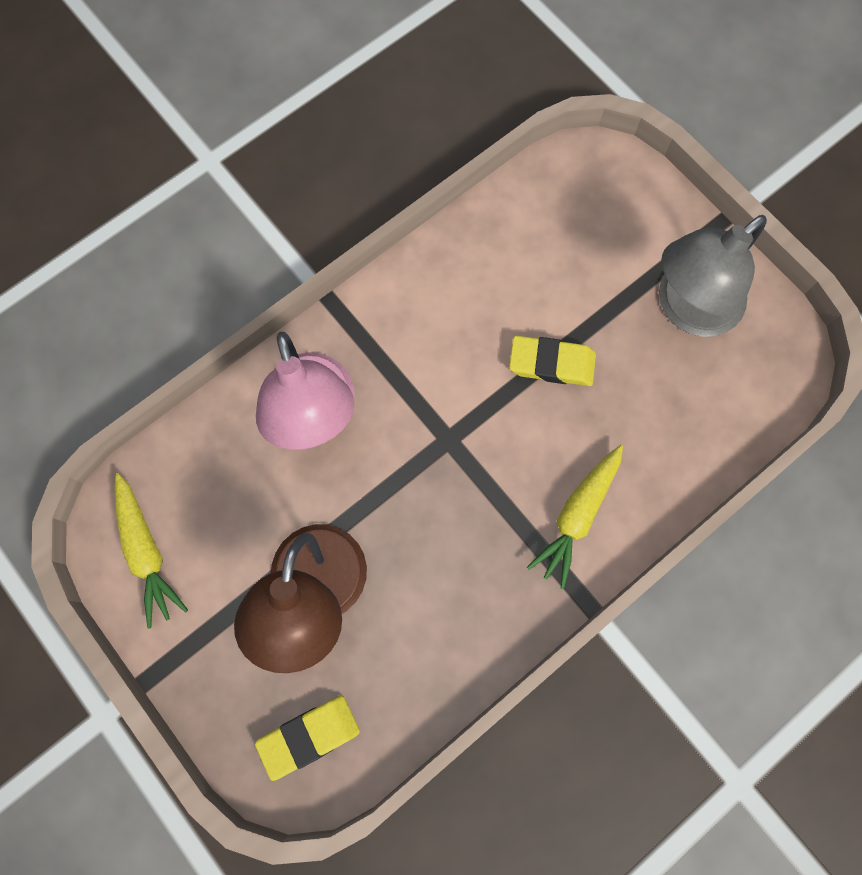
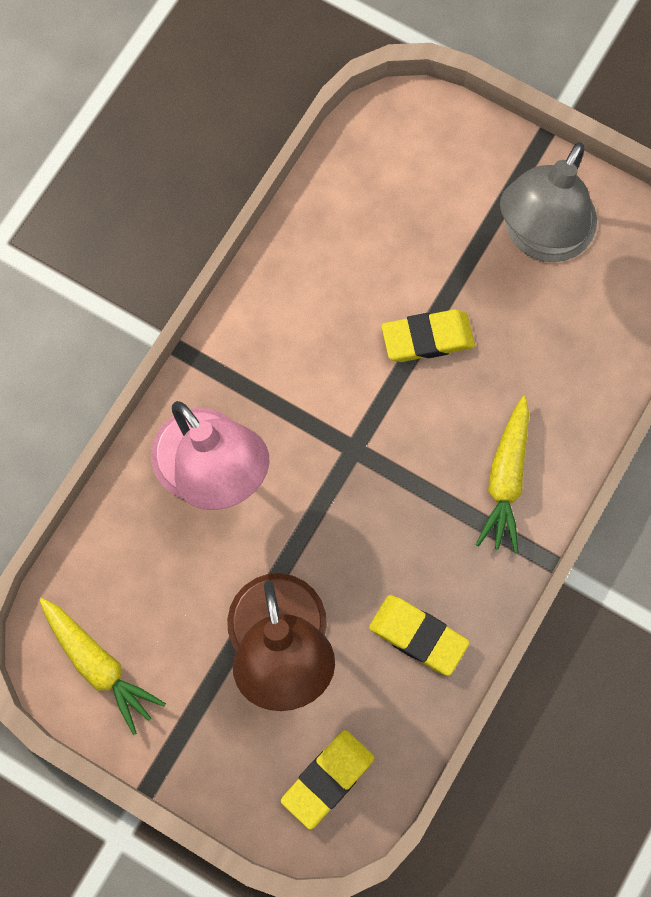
camera: 20 degrees left, 0 degrees up
none -> yellow eraser [369,595,470,676]

